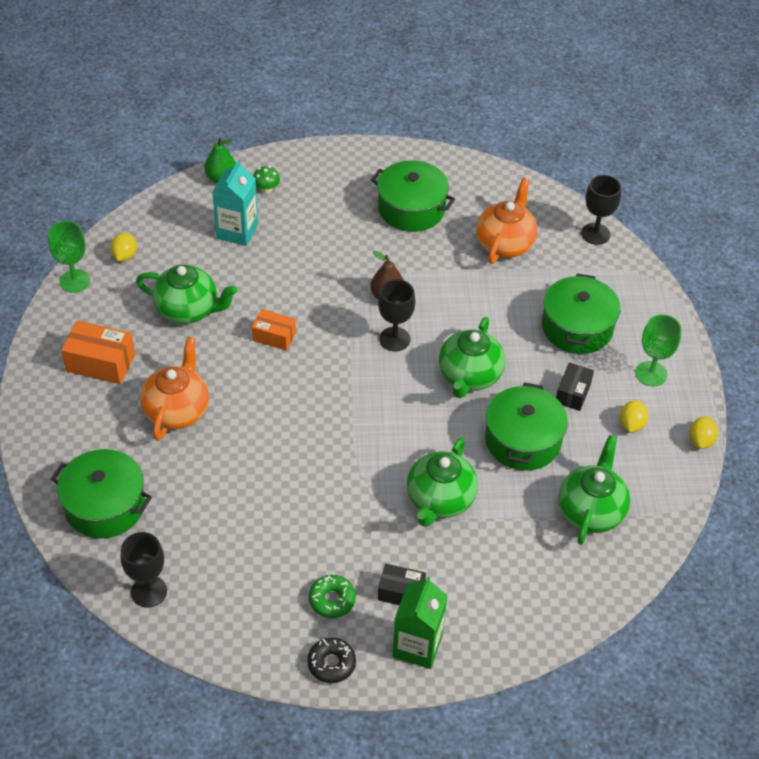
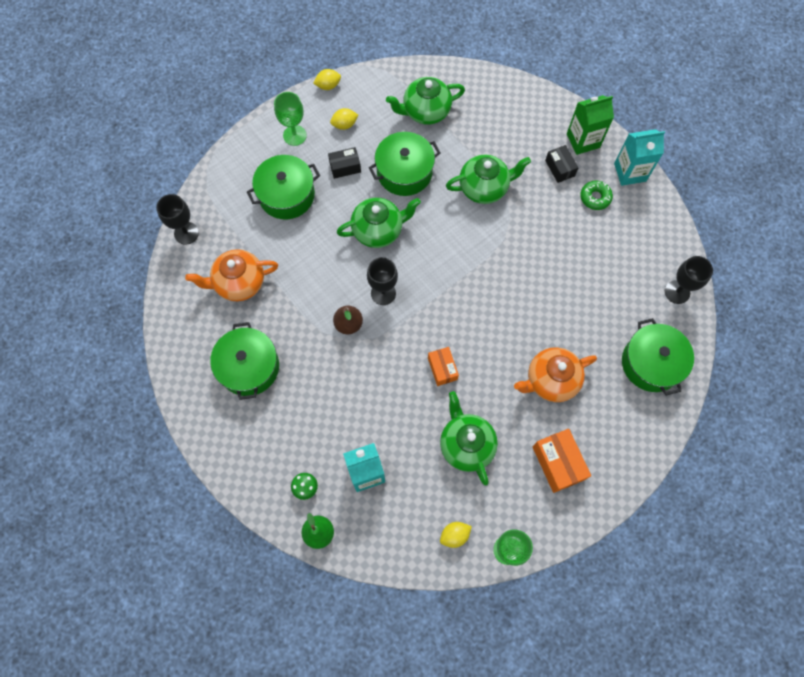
camera: 125 degrees left, 20 degrees up
black donut [307,638,356,683] -> turquoise carton [614,129,665,186]

